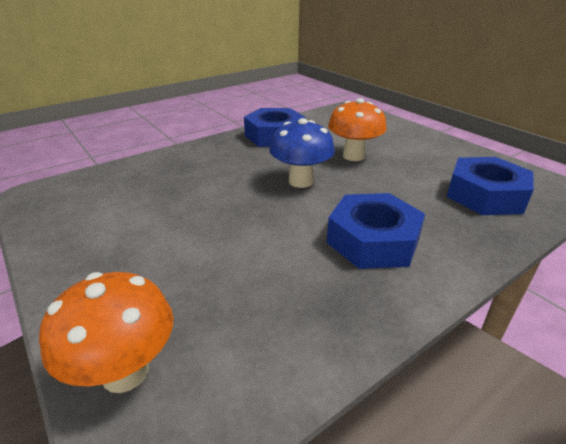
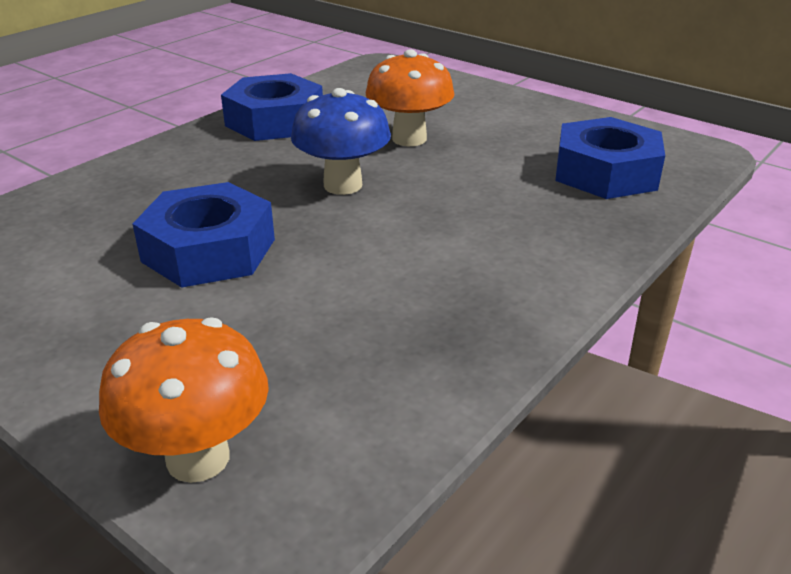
camera: 15 degrees left, 0 degrees up
blue nut [327,193,425,269] -> blue nut moved to [133,182,275,288]

